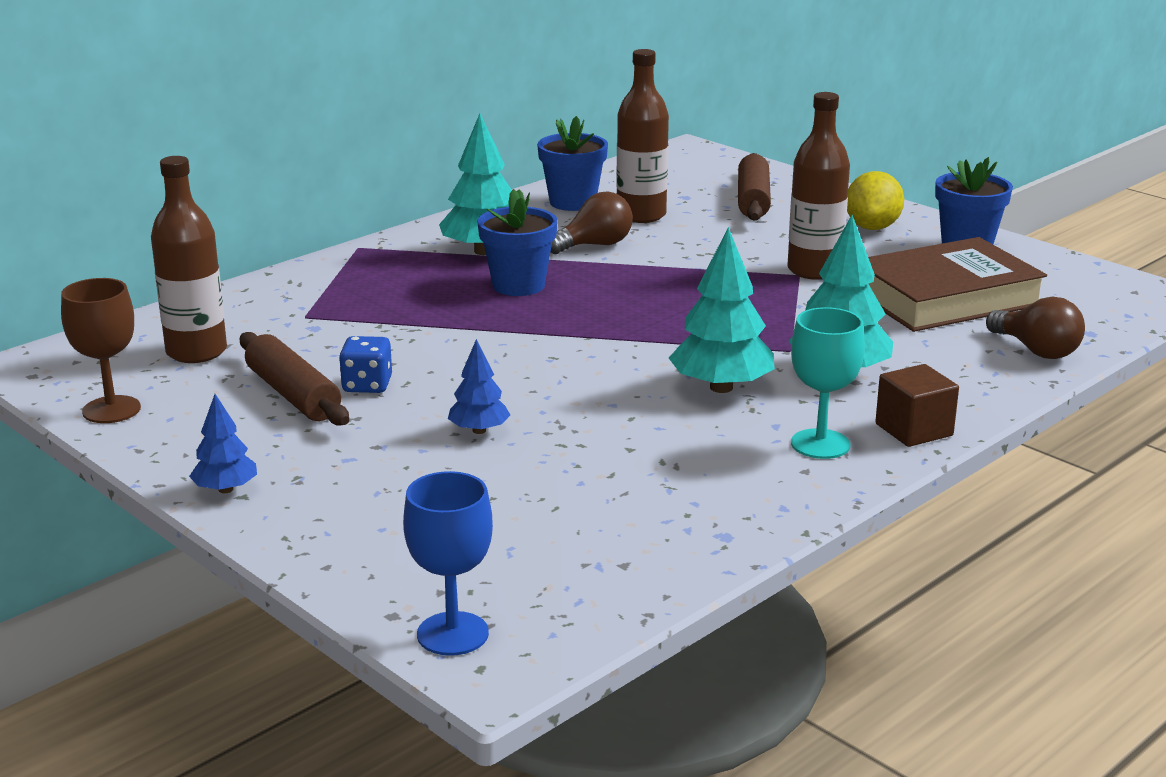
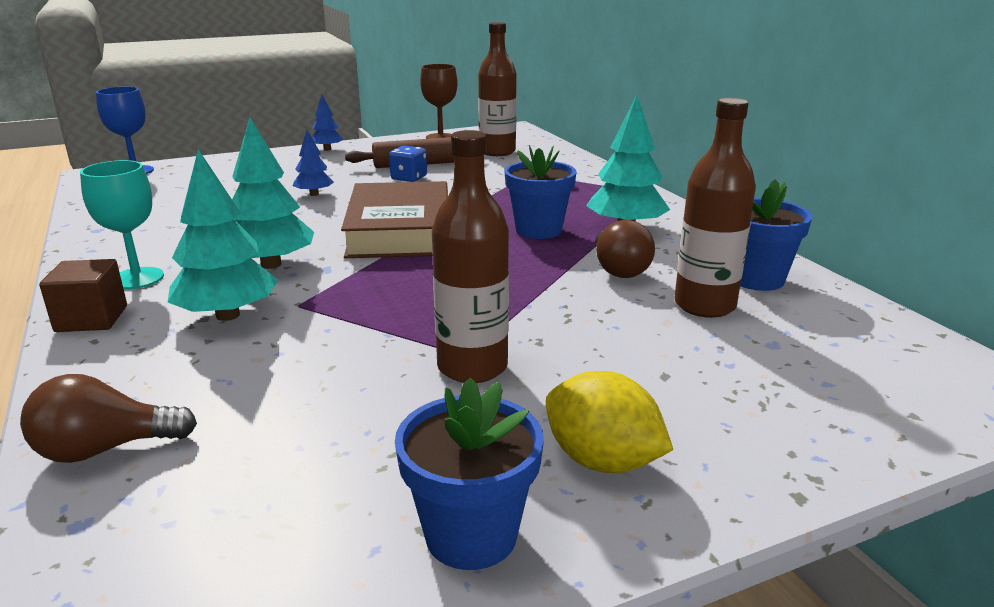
camera: 110 degrees right, 0 degrees up
brown rolling pin [738,153,771,220] -> none
brown book [868,237,1047,332] -> brown book moved to [341,181,448,258]

